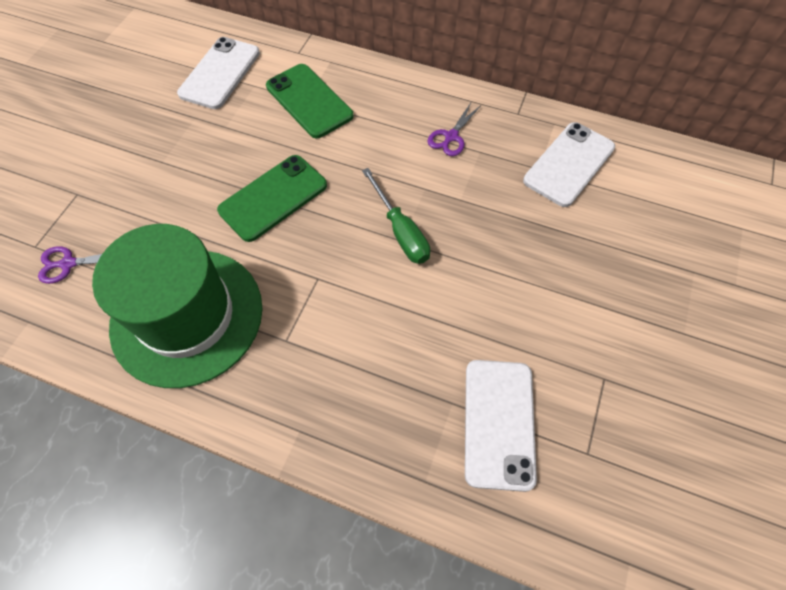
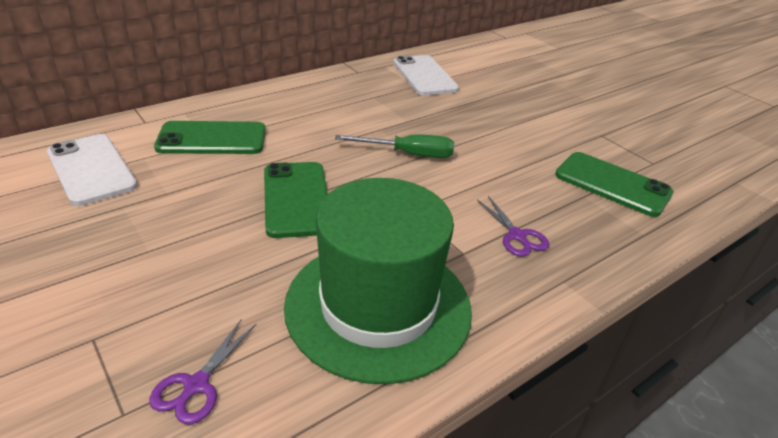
camera: 60 degrees left, 25 degrees down
purple scissors [427,101,481,156] -> purple scissors moved to [477,196,549,257]
white phone [465,360,537,492] -> green phone [555,152,674,217]

